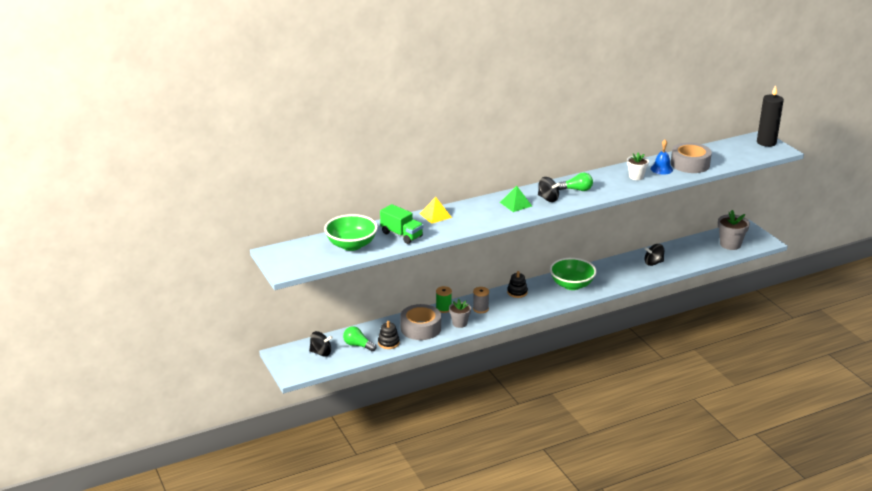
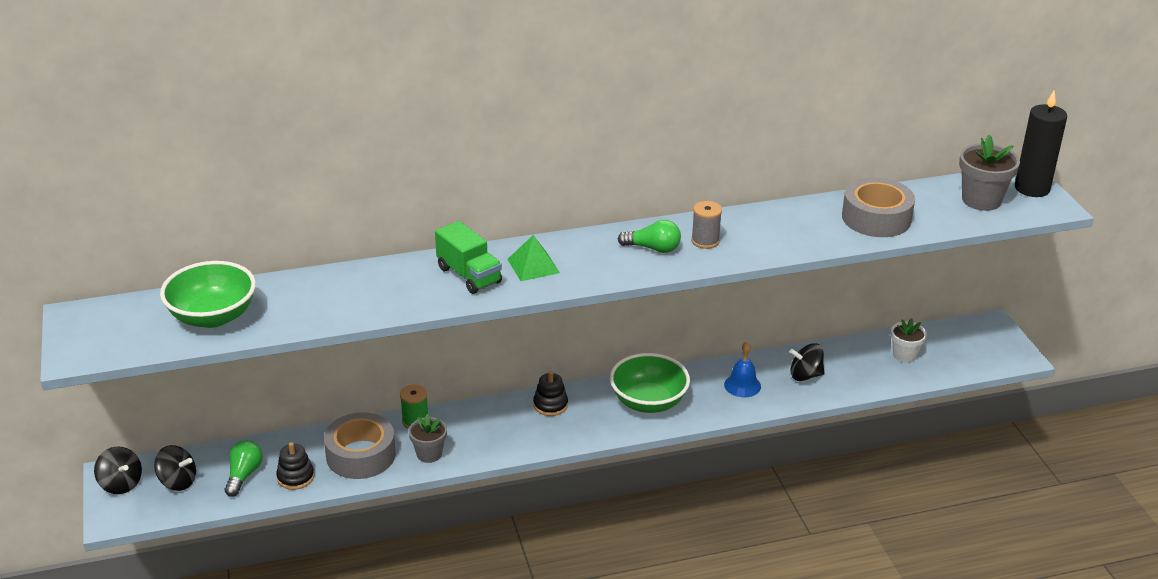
camera: 10 degrees right, 5 degrees up
green light bulb [343,326,376,351] -> green light bulb turned 60 degrees clockwise [225,440,263,497]
green truck [380,204,423,244] -> green truck moved to [435,221,502,294]
yellow pyramid [419,197,452,224] -> none
grey spool [473,287,489,313] -> grey spool moved to [691,201,722,249]
black spinning top [538,177,560,202] -> black spinning top moved to [94,447,142,494]
white flower pot [627,152,649,180] -> white flower pot moved to [891,318,927,363]
blue bell [651,140,673,174] -> blue bell moved to [724,342,761,397]
grey flower pot [718,210,750,250] -> grey flower pot moved to [959,135,1020,211]

